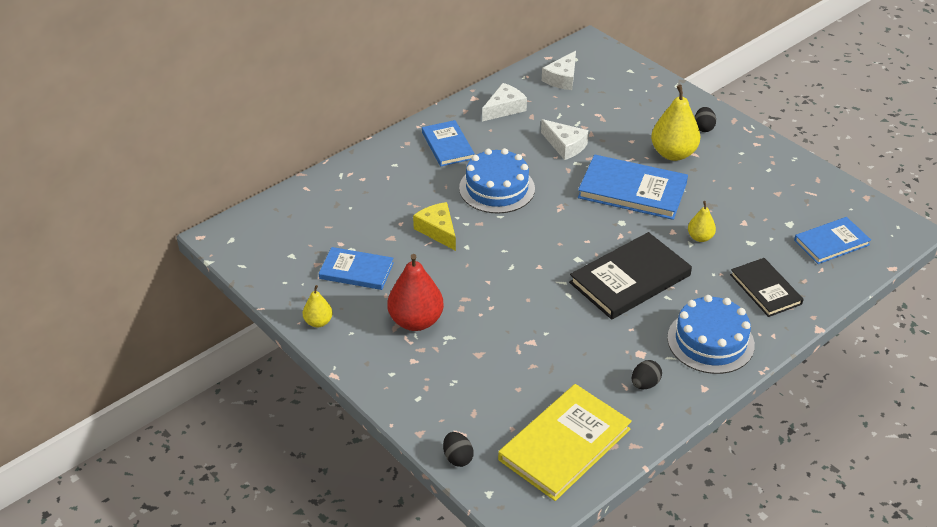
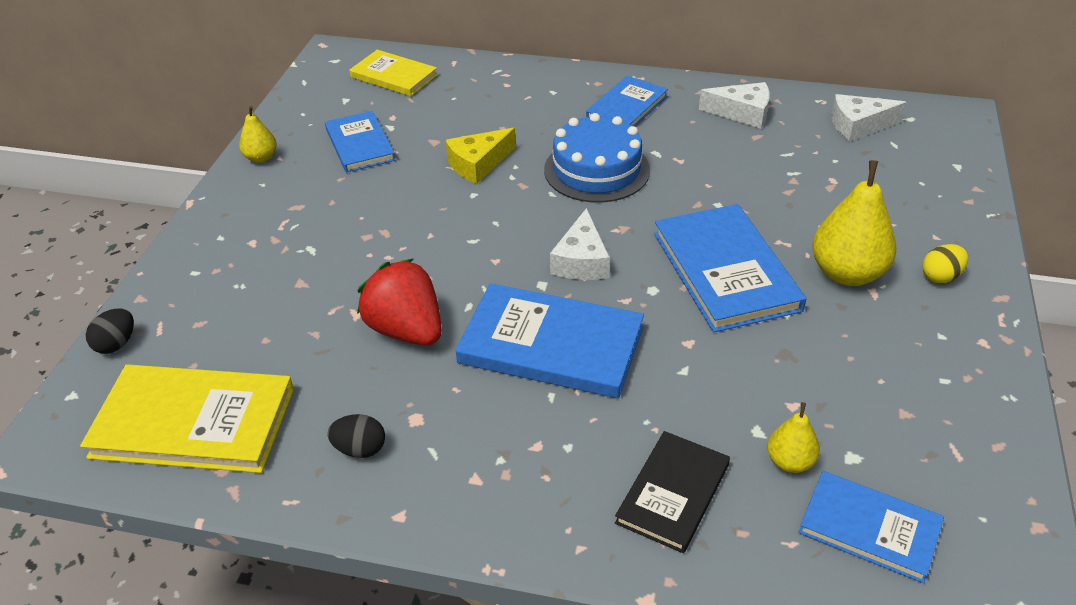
camera: 55 degrees right, 0 degrees up
red pear [388,254,444,331] -> none
yellow cheese [413,202,456,251] -> yellow cheese turned 150 degrees counterclockwise [446,127,516,184]
white cheese [541,119,589,160] -> white cheese moved to [550,208,610,280]
black book [569,232,692,320] -> blue book [456,283,644,398]
blue cake [667,295,755,374] -> none
yellow pear [688,201,716,242] -> yellow pear moved to [767,402,820,473]
black egg [695,107,716,132] -> yellow egg [922,244,968,283]
none -> yellow book [350,50,438,96]
none -> red strawberry [357,259,442,346]

